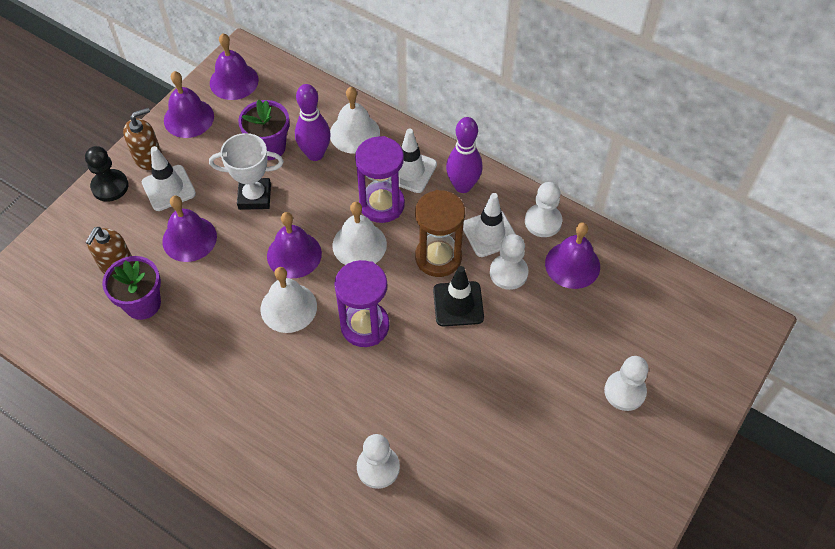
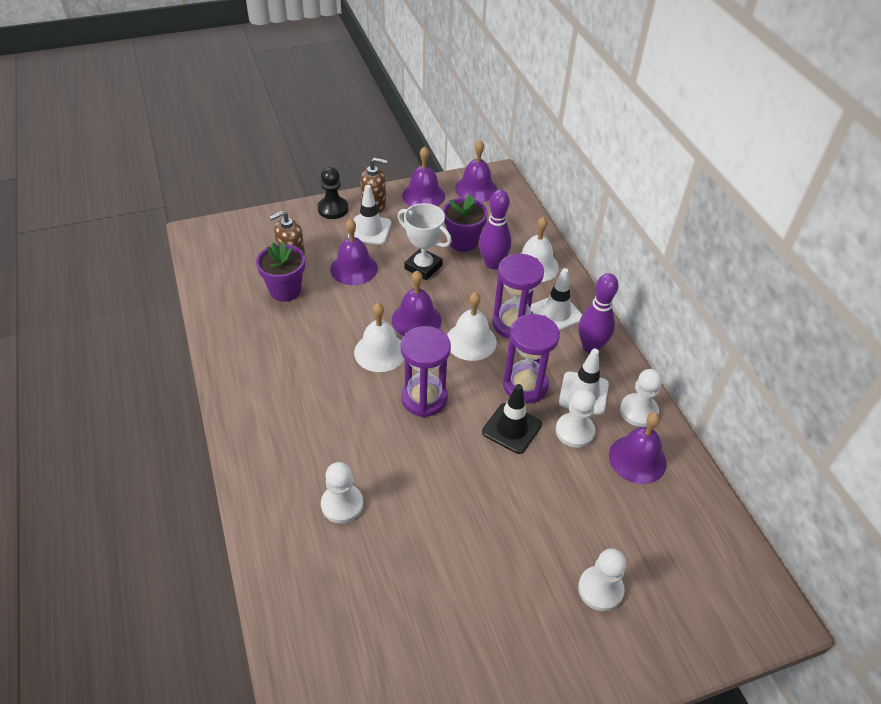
camera: 35 degrees right, 10 degrees down
brown hourglass [415,190,465,277] -> purple hourglass [503,314,560,403]

